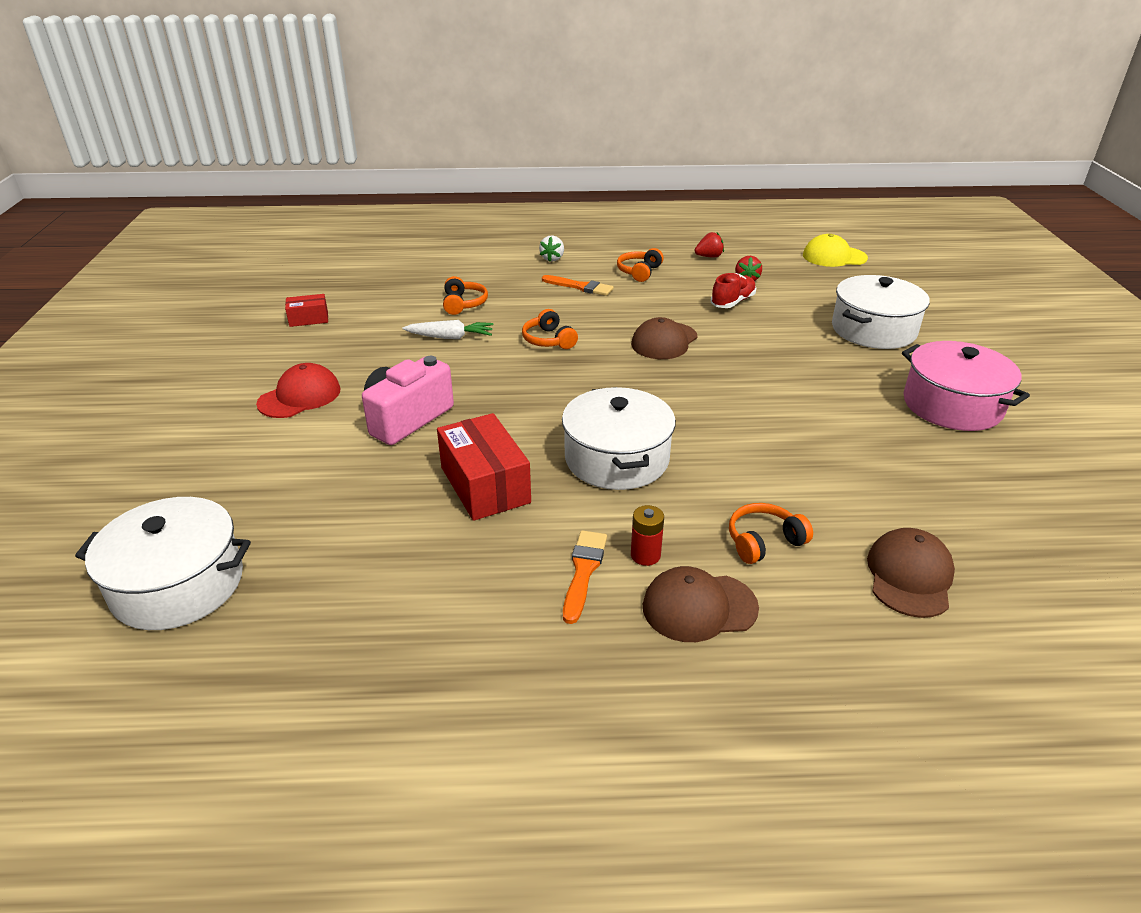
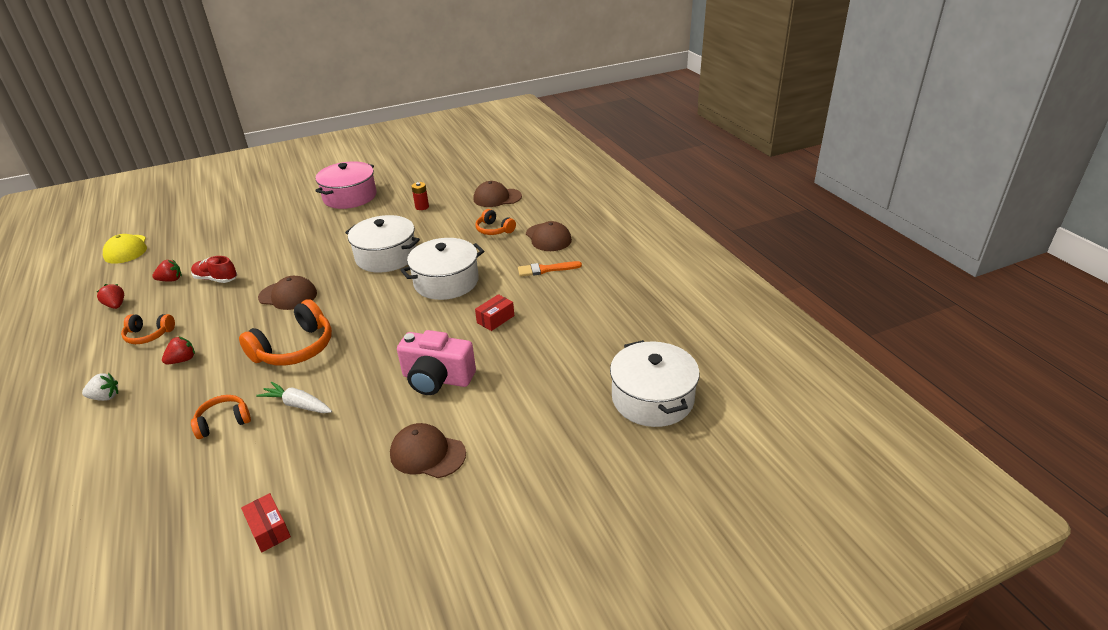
camera: 110 degrees left, 0 degrees up
red cap [256,363,341,418] -> brown cap [390,423,466,478]
white carrot [403,320,494,339] -> white carrot turned 45 degrees counterclockwise [256,381,332,413]
red box [437,413,531,521] -> red box [475,294,514,331], size x0.54
orange headphones [522,309,578,349] -> orange headphones [239,299,332,366], size x1.74
orange brush [542,275,614,296] -> red strawberry [162,337,195,364]
red battery [631,505,664,566] -> red battery moved to [411,182,429,210]
white pot [832,275,930,349] -> white pot moved to [345,215,420,273]

